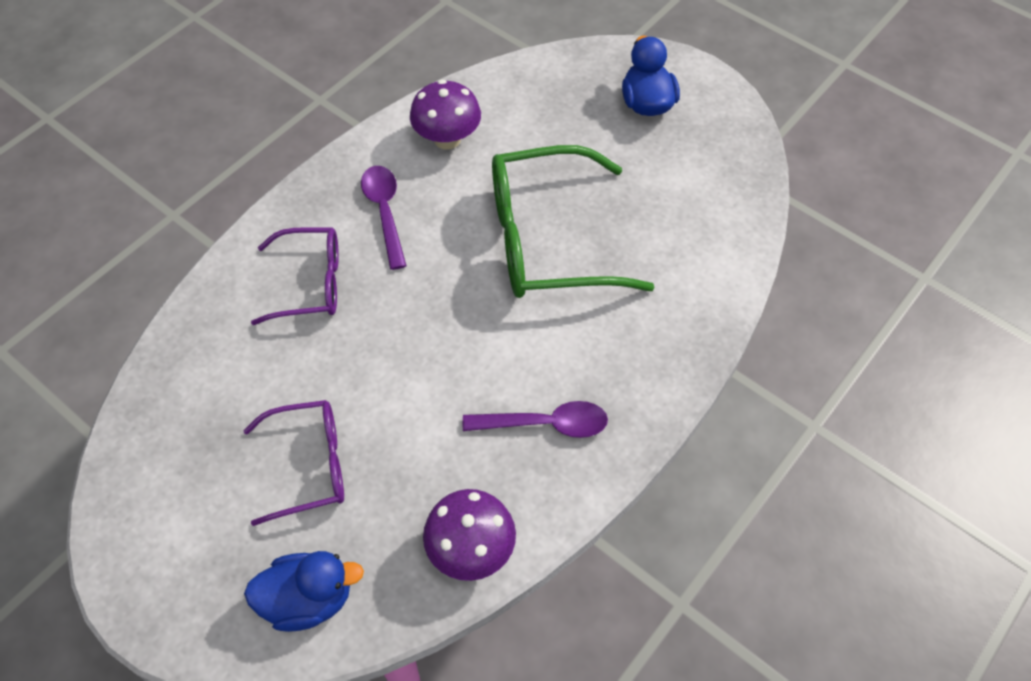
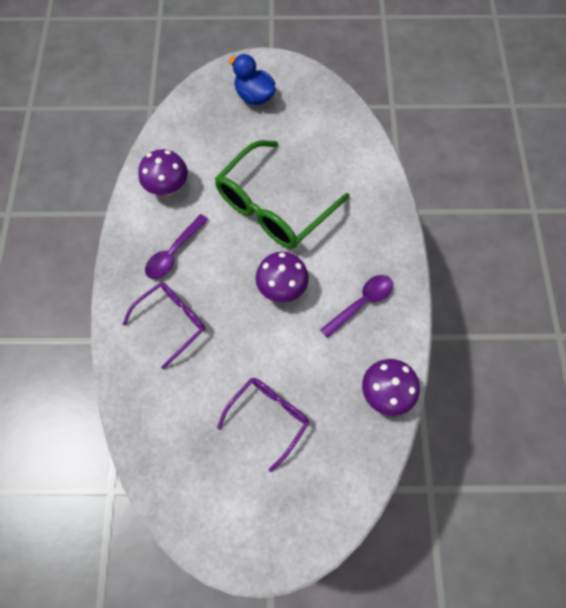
camera: 40 degrees left, 10 degrees up
blue duck [244,551,364,632] -> none
purple spoon [361,166,407,270] -> purple spoon turned 90 degrees counterclockwise [145,214,209,279]
none -> purple mushroom [255,252,309,303]

